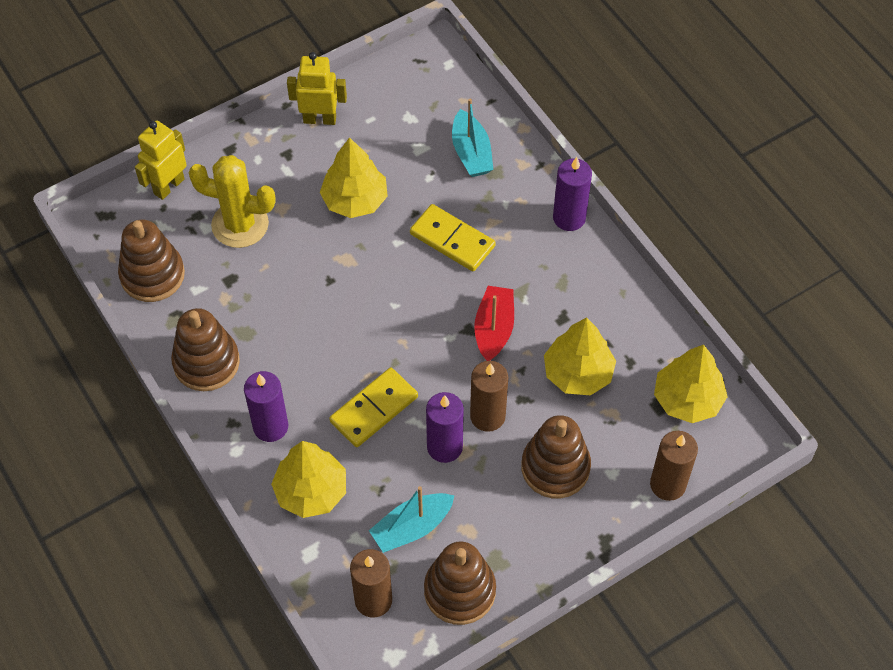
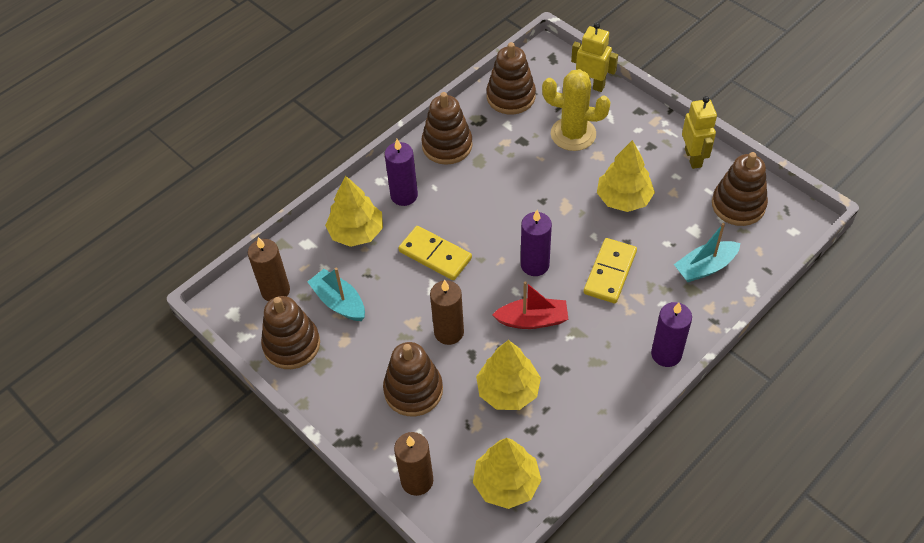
camera: 80 degrees right, 5 degrees down
yellow cactus [189,155,275,248] -> yellow cactus turned 75 degrees counterclockwise [542,69,611,151]
purple candle [426,392,464,463] -> purple candle moved to [521,210,552,276]
none -> brown stacking toy [712,152,768,226]

